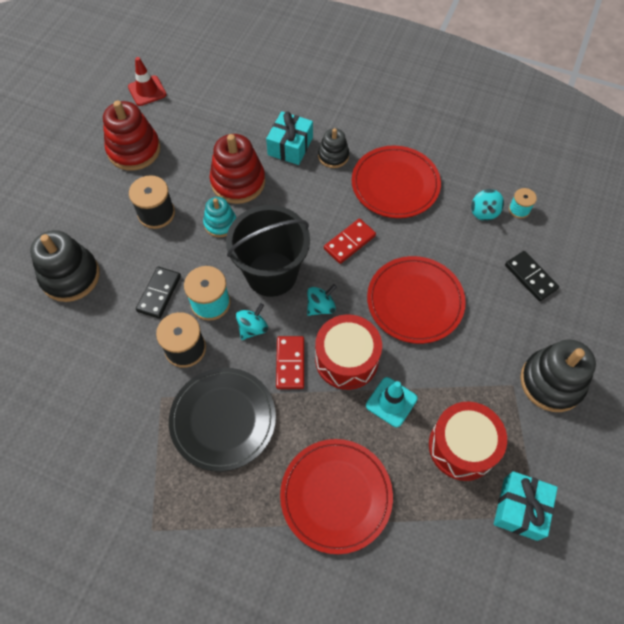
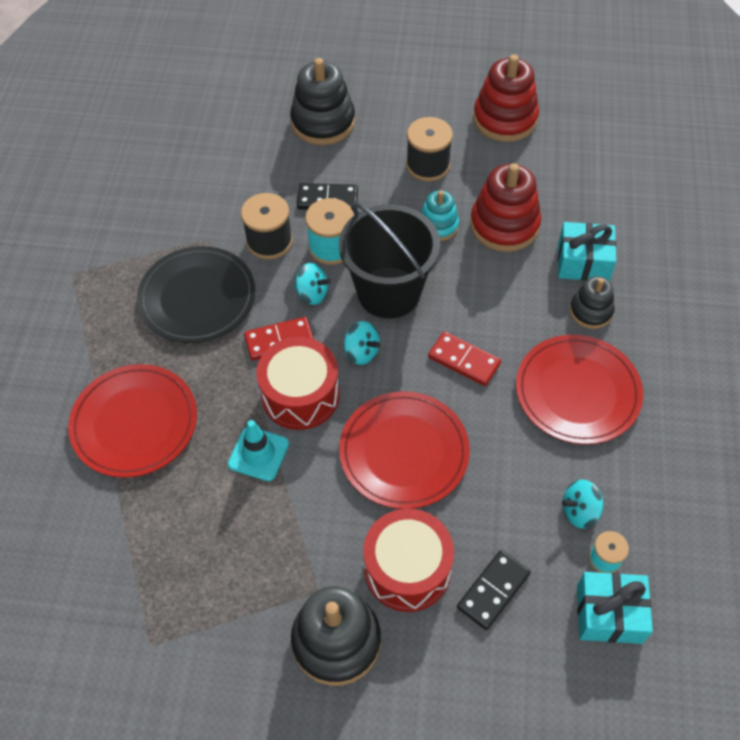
camera: 75 degrees right, 5 degrees down
red traffic cone [128,57,166,106] -> none
red drum [429,402,507,481] -> red drum moved to [363,509,454,612]
turquoise gift [494,471,558,541] -> turquoise gift moved to [577,572,653,644]

